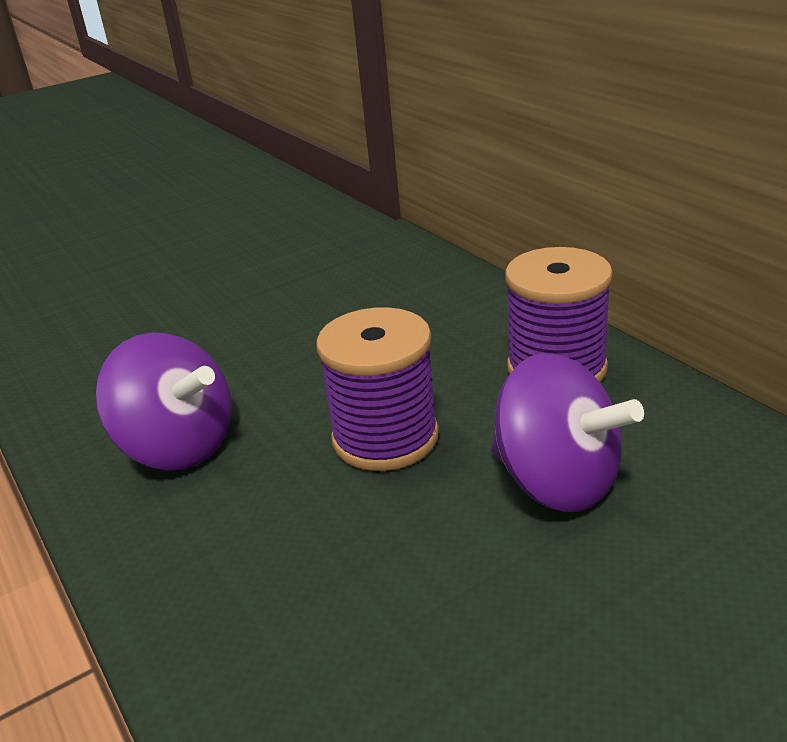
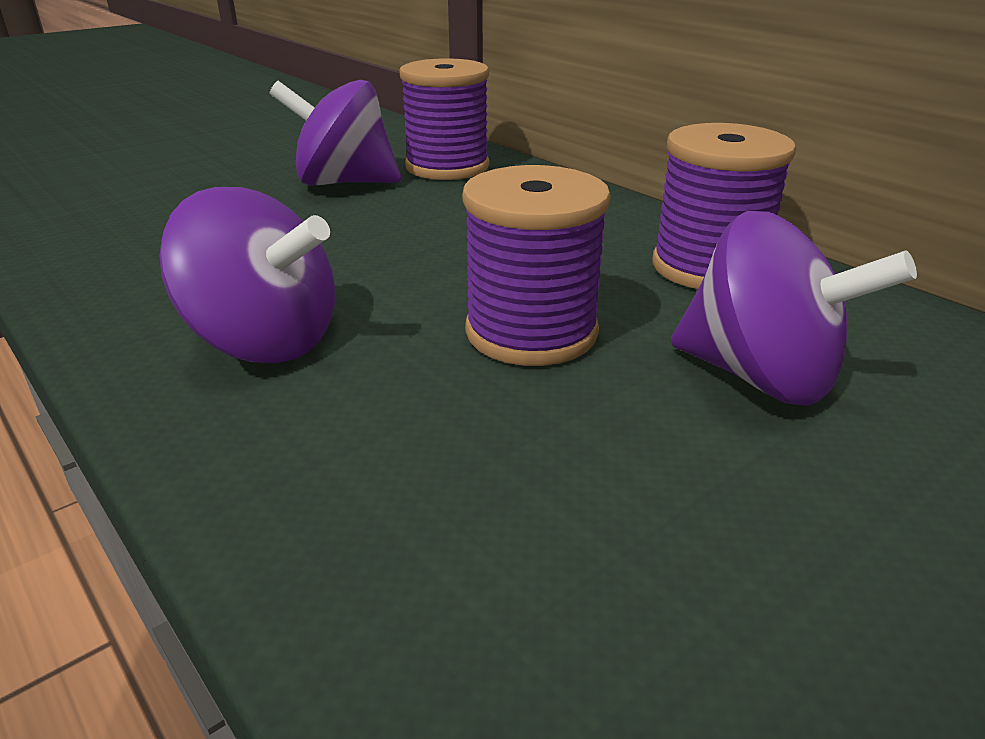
camera: 10 degrees left, 0 degrees up
none -> purple spinning top [269,80,401,186]
none -> purple spool [399,58,489,180]

